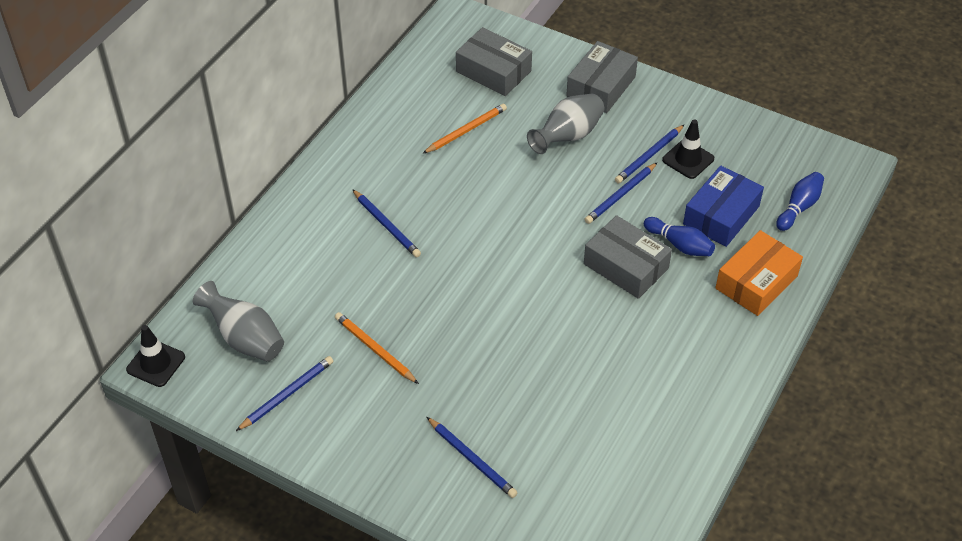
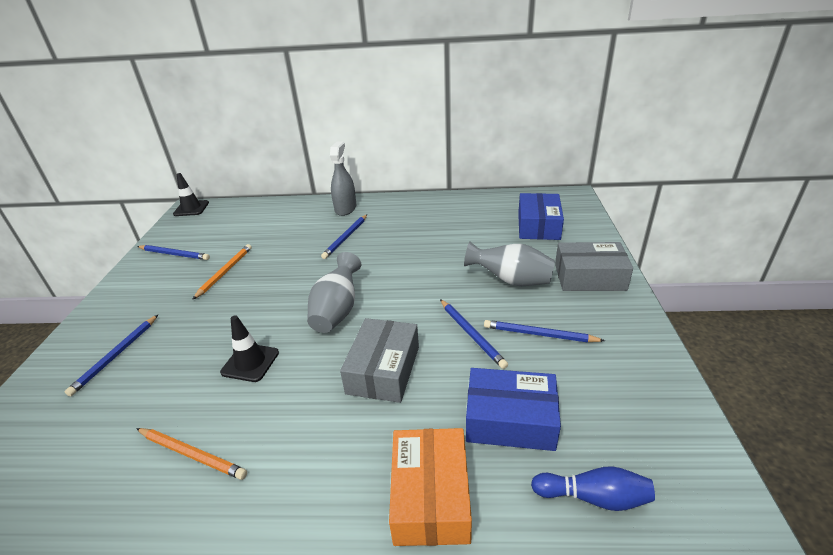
camera: 65 degrees right, 15 degrees down
grey vase [193,281,284,362] -> grey vase moved to [307,252,361,333]
orange pencil [422,104,507,154] -> orange pencil moved to [136,428,247,480]
grey box [456,27,532,96] -> blue box [518,193,564,240]
blue pencil [584,162,658,224] -> blue pencil turned 135 degrees counterclockwise [440,299,508,369]
blue bowling pin [644,217,715,256] -> none
black traffic cone [662,119,714,179] -> black traffic cone moved to [220,315,279,382]
orange box [715,230,803,316] -> orange box turned 75 degrees clockwise [389,428,472,546]
none -> grey spray bottle [330,142,356,216]

